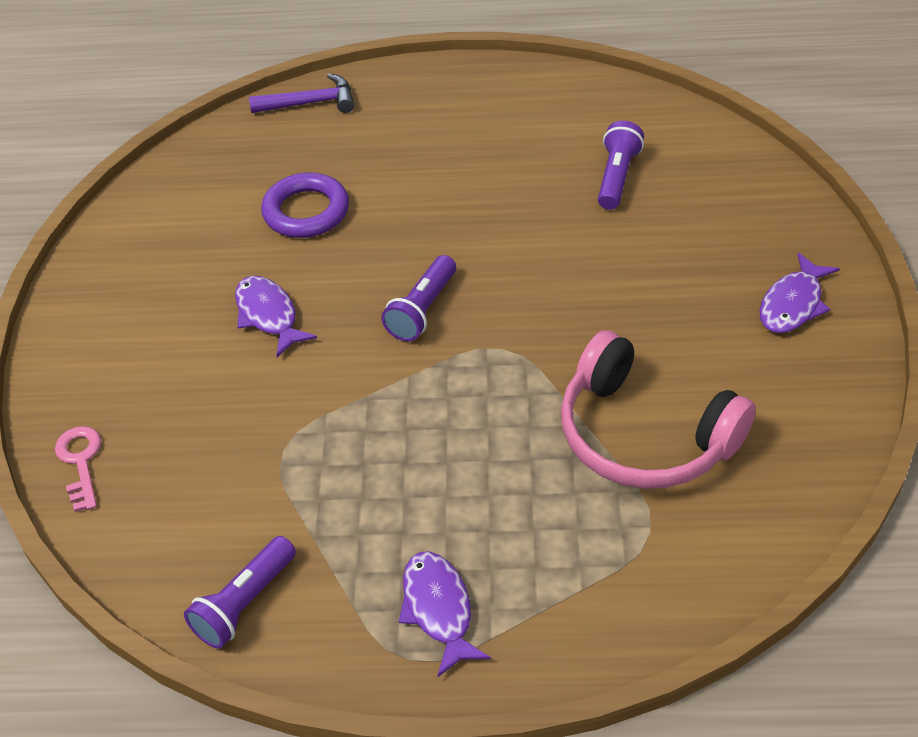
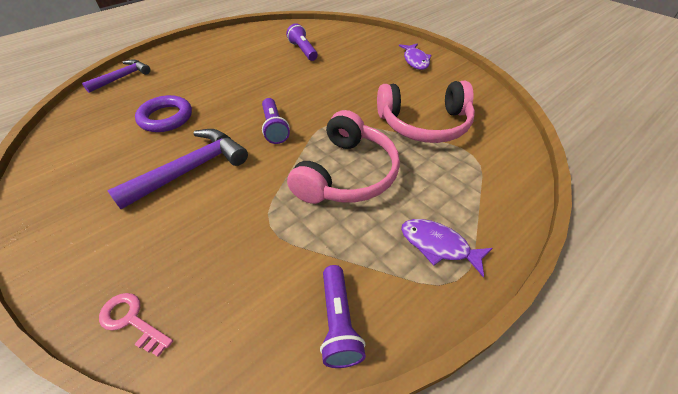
camera: 45 degrees left, 0 degrees up
purple fish [235,276,317,357] -> purple hammer [107,129,248,209]
none -> pink headphones [287,110,400,204]

